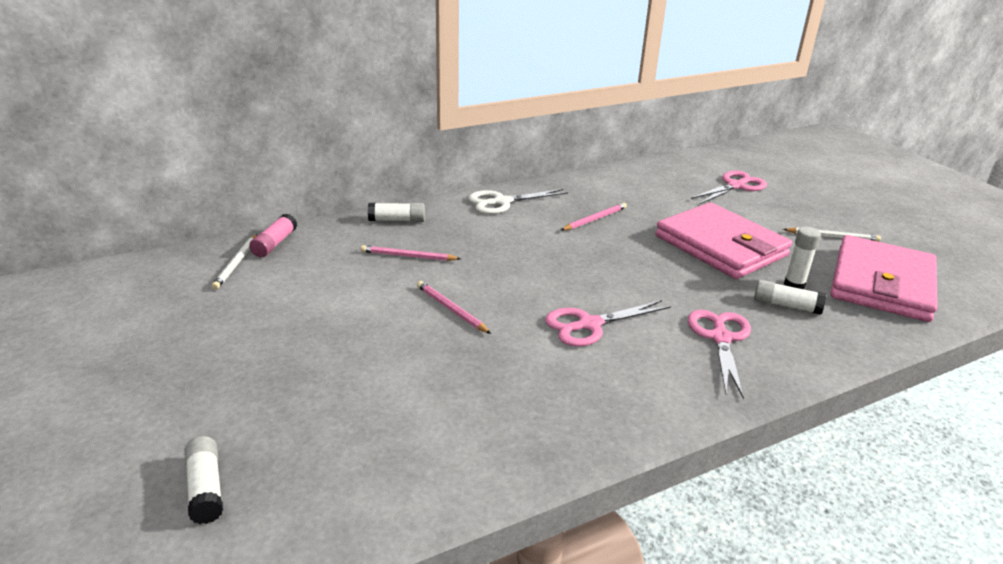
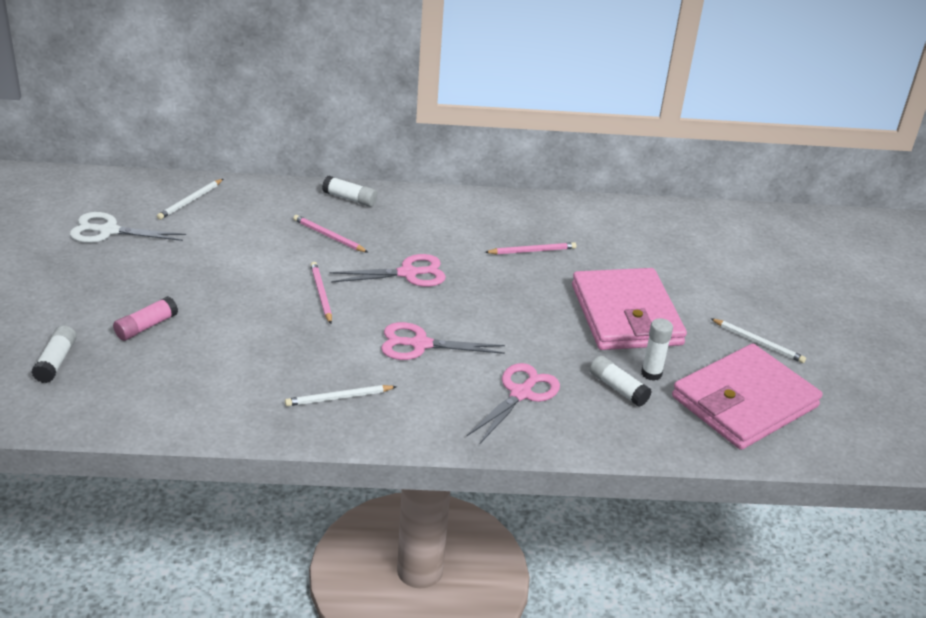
camera: 25 degrees right, 5 degrees up
pink glue stick [249,214,297,257] -> pink glue stick moved to [113,296,178,341]
white scissors [468,189,568,214] -> white scissors moved to [70,212,186,243]
pink scissors [691,171,767,204] -> pink scissors moved to [330,254,446,287]
none -> white pencil [285,385,397,406]

